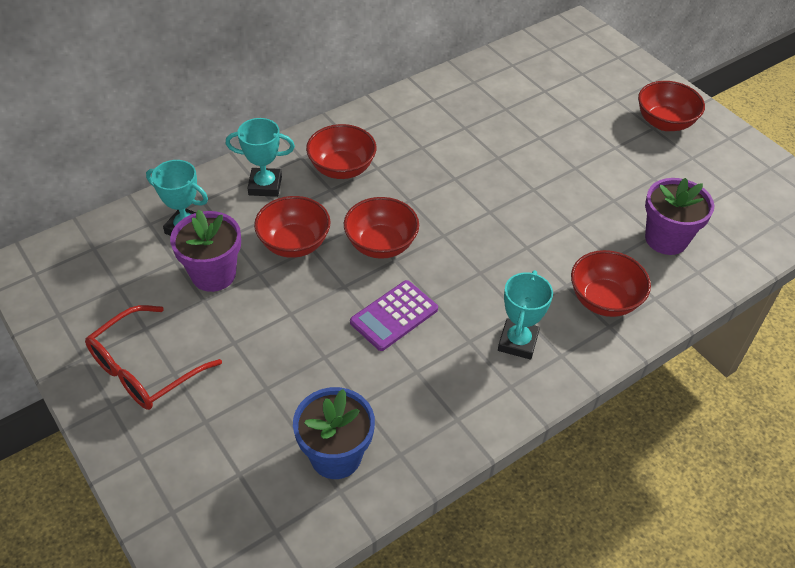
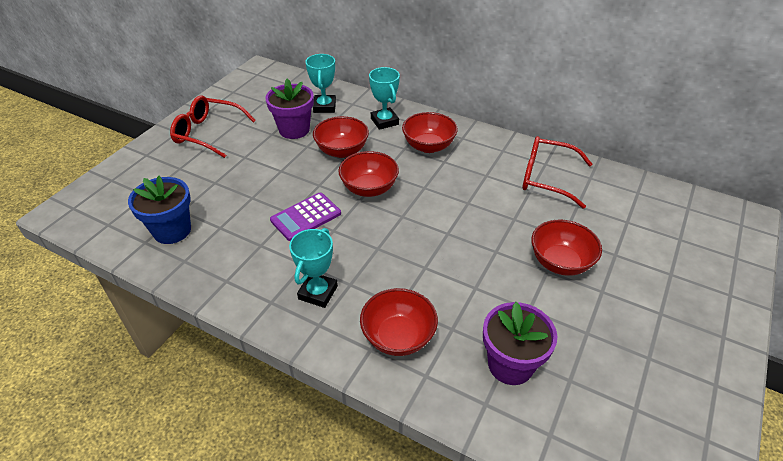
camera: 65 degrees right, 5 degrees down
purple calculator [350,280,438,351] -> purple calculator turned 60 degrees counterclockwise [270,192,341,241]
turquoise trophy [498,270,553,360] -> turquoise trophy turned 60 degrees counterclockwise [289,228,338,308]
red bowl [638,81,705,131] -> red bowl moved to [532,220,602,276]
none -> red glasses [522,136,592,209]

